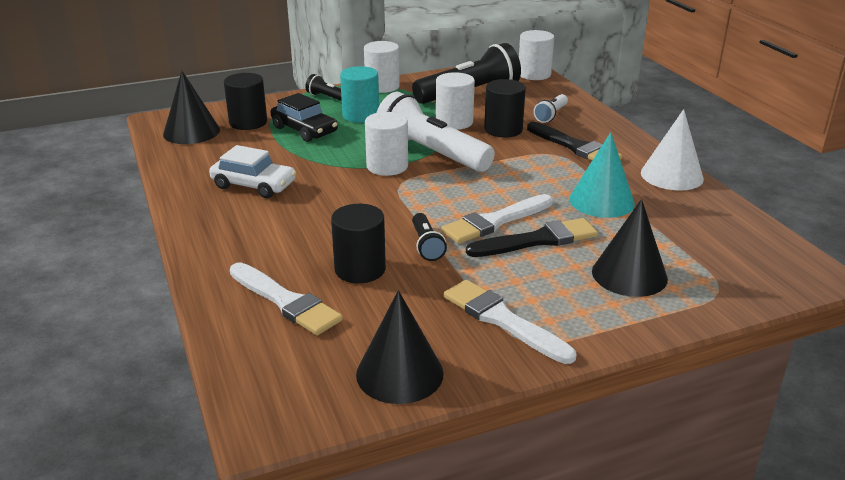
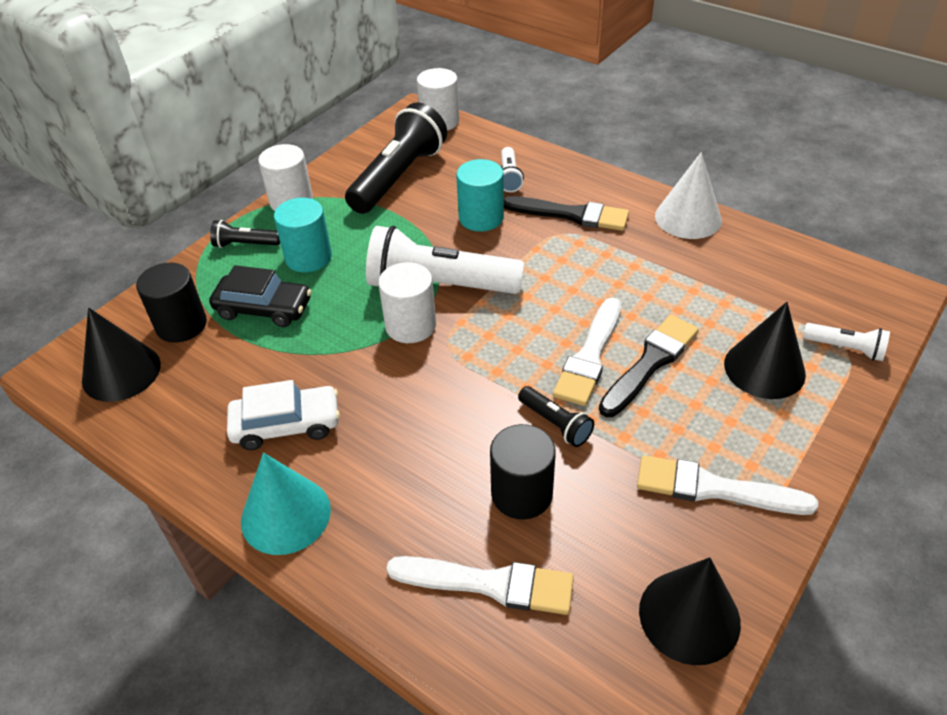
camera: 30 degrees left, 15 degrees up
white cylinder [436,72,475,130] -> none
black cylinder [484,79,526,137] -> turquoise cylinder [456,159,504,232]
turquoise cone [569,132,635,218] -> turquoise cone moved to [241,453,331,555]
none -> white flashlight [803,323,890,361]

